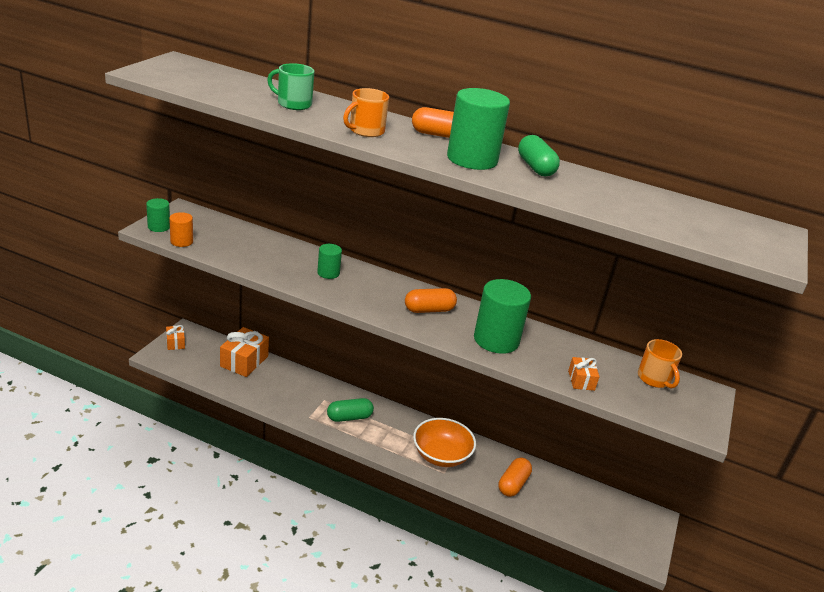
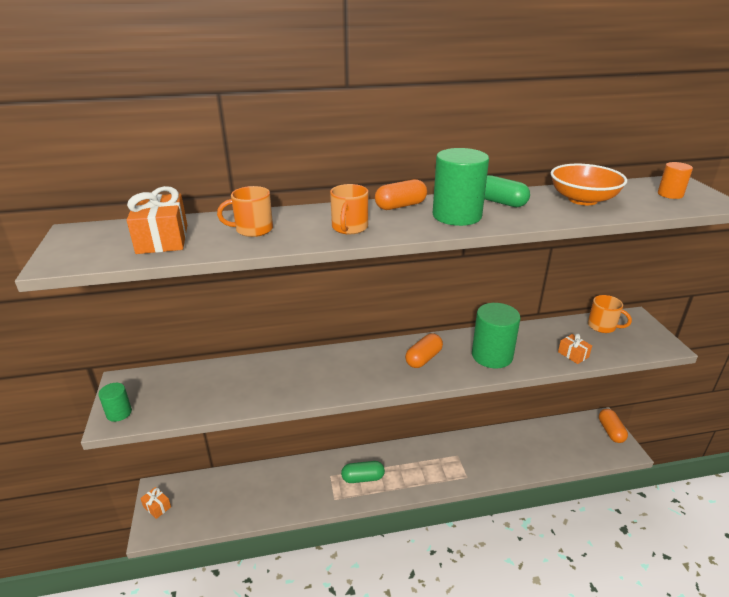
camera: 30 degrees left, 0 degrees up
orange cylinder [169,212,193,247] -> orange cylinder moved to [658,162,693,199]
orange gift [220,327,269,377] -> orange gift moved to [127,186,187,254]
green mug [267,63,314,110] -> orange mug [217,186,273,237]
green cylinder [317,244,342,279] -> none
green capsule [327,398,374,422] -> green capsule turned 45 degrees clockwise [341,461,385,483]
orange bowl [413,418,476,467] -> orange bowl moved to [551,164,627,205]
orange capsule [499,457,532,497] -> orange capsule moved to [599,409,628,443]

